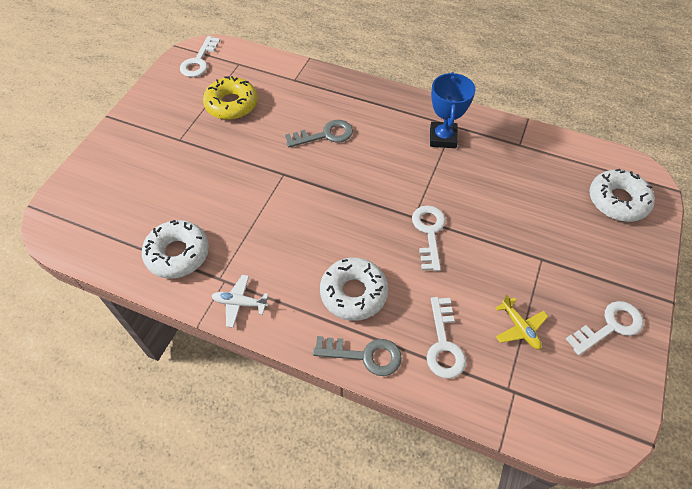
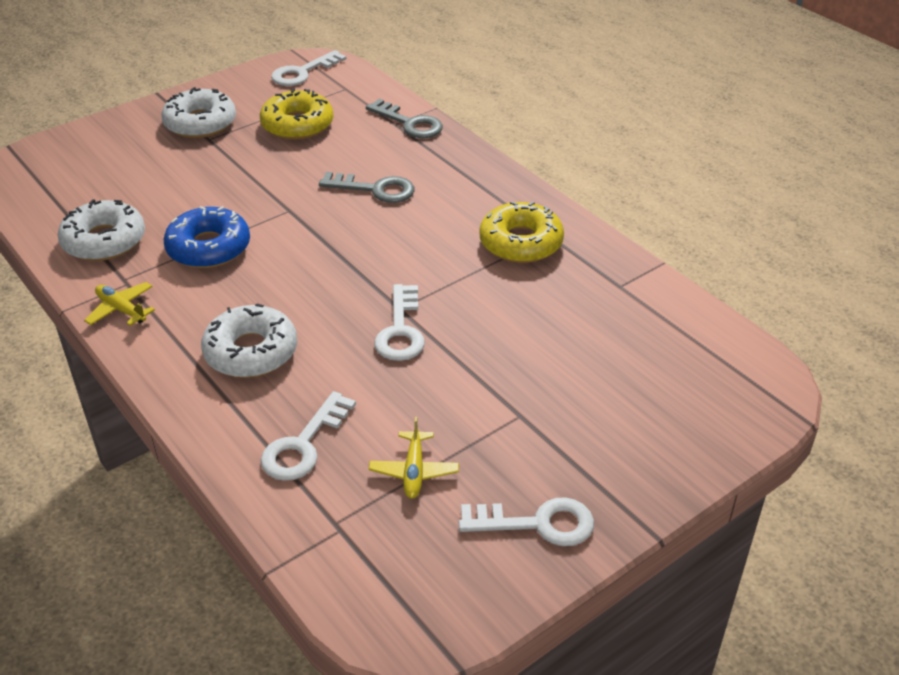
camera: 30 degrees right, 15 degrees down
white plane [212,275,268,328] -> yellow plane [84,282,155,326]
grey key [313,336,402,376] -> grey key moved to [366,99,443,138]
white key [412,205,446,271] -> white key turned 150 degrees clockwise [375,284,425,361]
blue trophy [430,72,475,148] -> yellow donut [479,201,564,263]
white donut [589,169,655,222] -> white donut moved to [161,87,236,138]
none -> blue donut [164,206,250,268]

